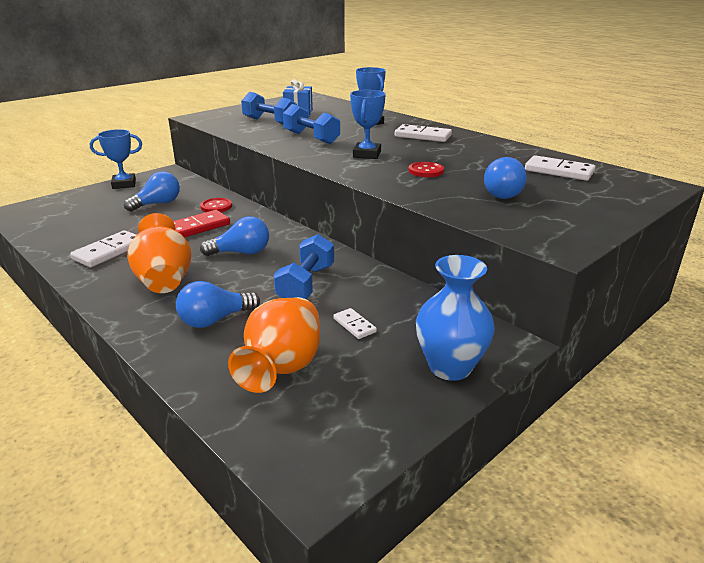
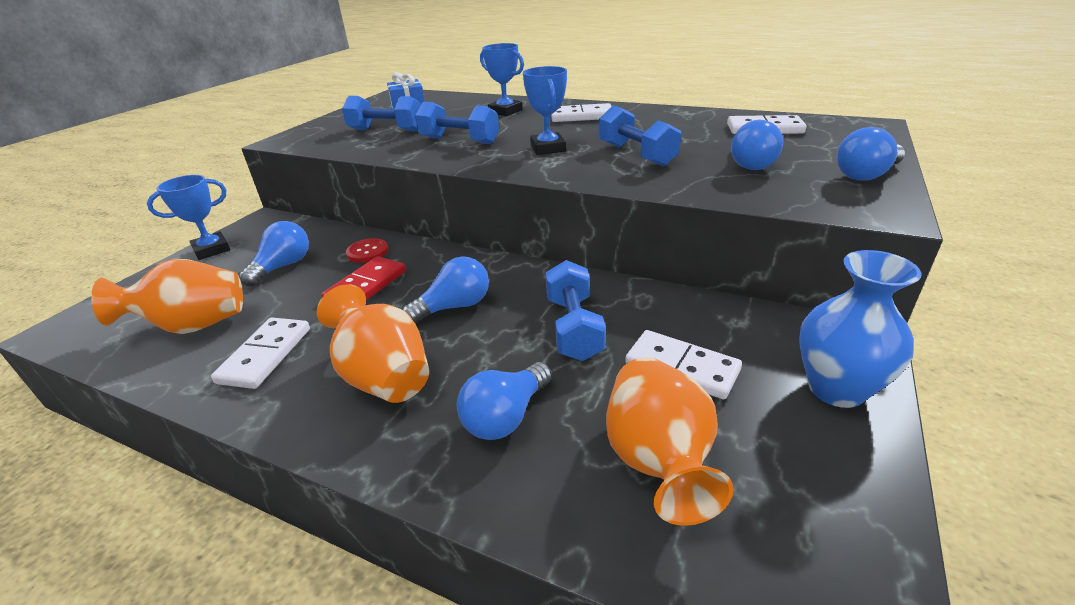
camera: 20 degrees left, 5 degrees up
white domino [333,308,377,339] -> white domino [625,330,742,400], size x1.76
red button [408,162,444,177] -> blue dumbbell [599,105,681,167]
none -> orange vase [91,259,243,334]
none -> blue light bulb [836,127,905,181]

